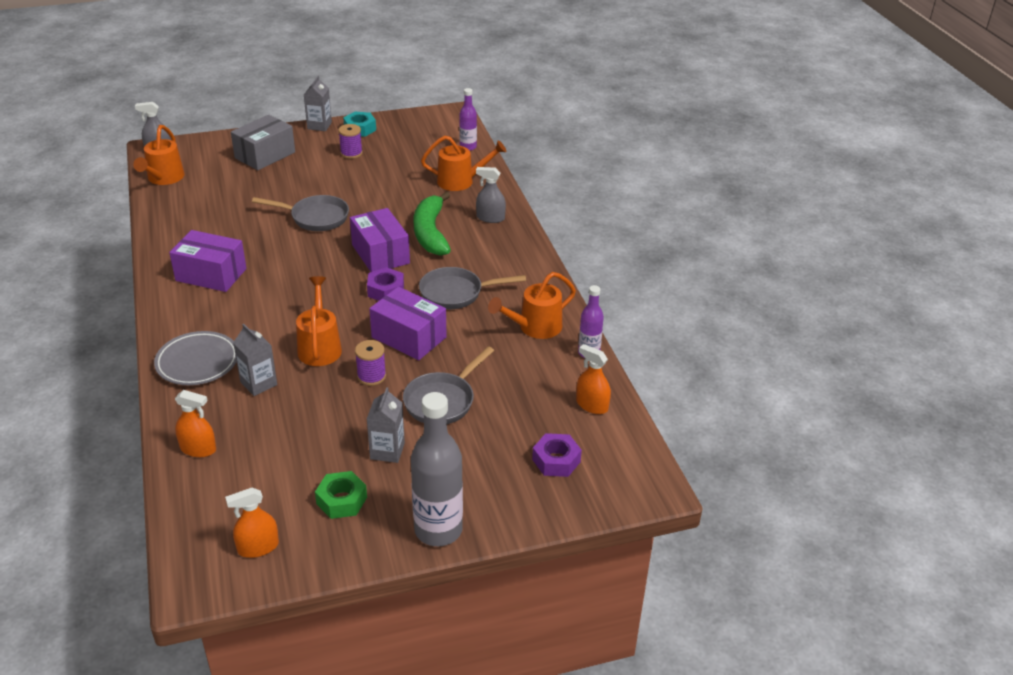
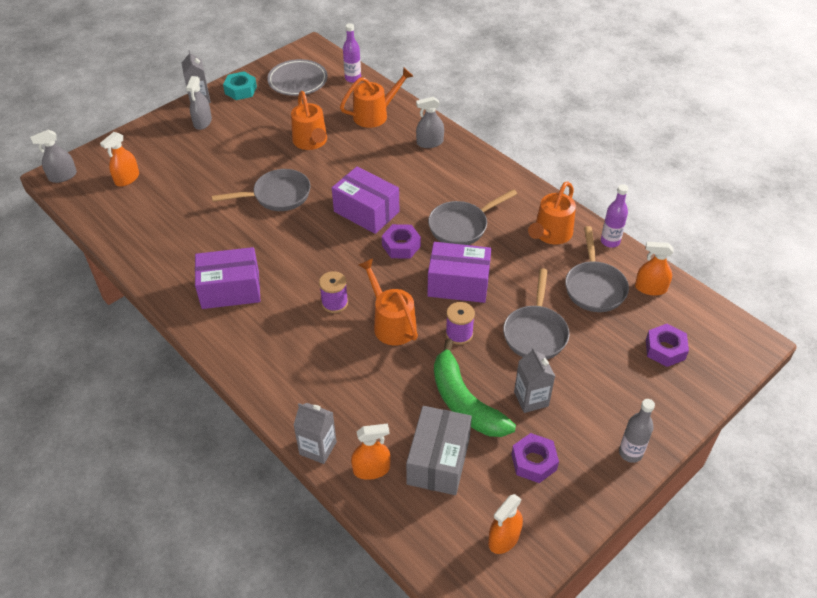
camera: 25 degrees left, 10 degrees up
orange watering can [133,125,184,185] -> orange watering can moved to [291,91,327,150]
grey plate [154,331,237,385] -> grey plate moved to [267,59,328,96]
grey box [231,115,295,170] -> grey box moved to [406,406,472,495]
grey carton [233,324,277,396] -> grey carton moved to [293,403,337,464]
green nut [315,471,367,519] -> purple nut [511,433,559,483]
purple spool [338,124,363,159] -> purple spool moved to [319,271,348,313]
grey bottle [411,392,463,546] -> grey bottle [619,399,655,463], size x0.55
green banana [414,192,451,256] -> green banana moved to [434,338,516,437]
none -> orange spray bottle [100,132,139,187]
none -> grey spray bottle [186,76,212,130]
none -> grey pan [565,226,629,312]

